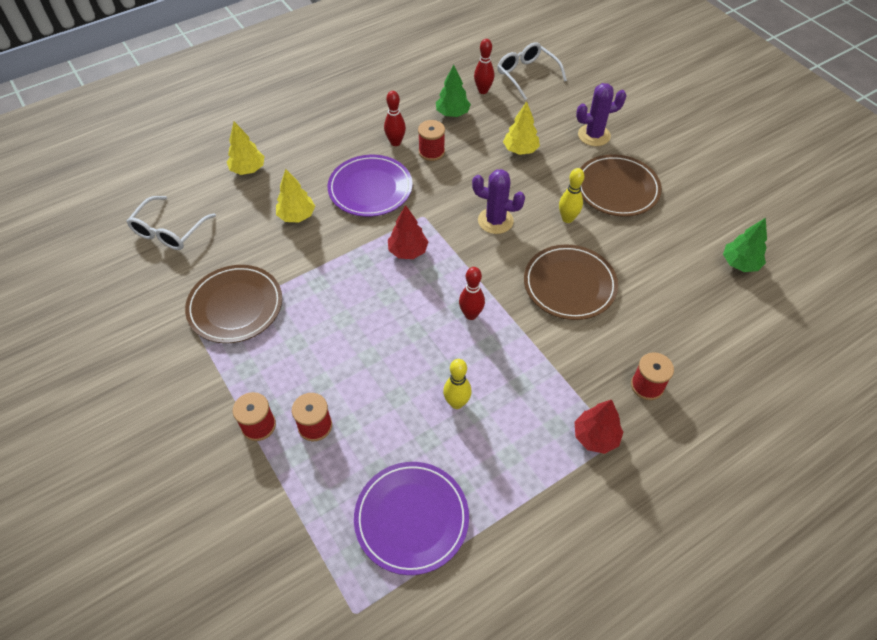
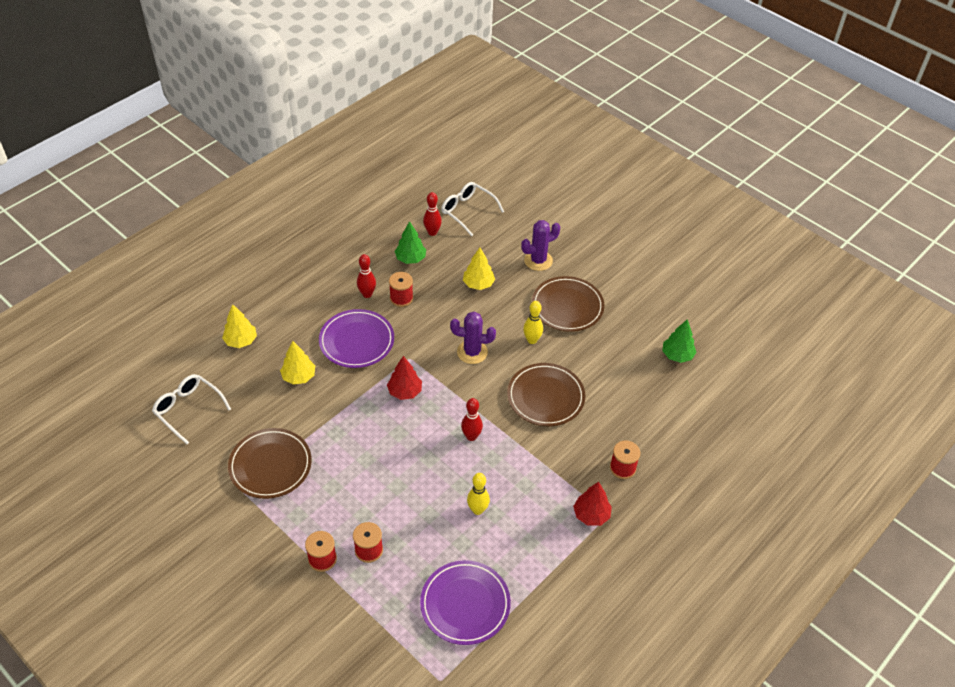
camera: 15 degrees left, 5 degrees down
white glasses [126,196,216,250] -> white glasses turned 120 degrees clockwise [152,374,231,444]

